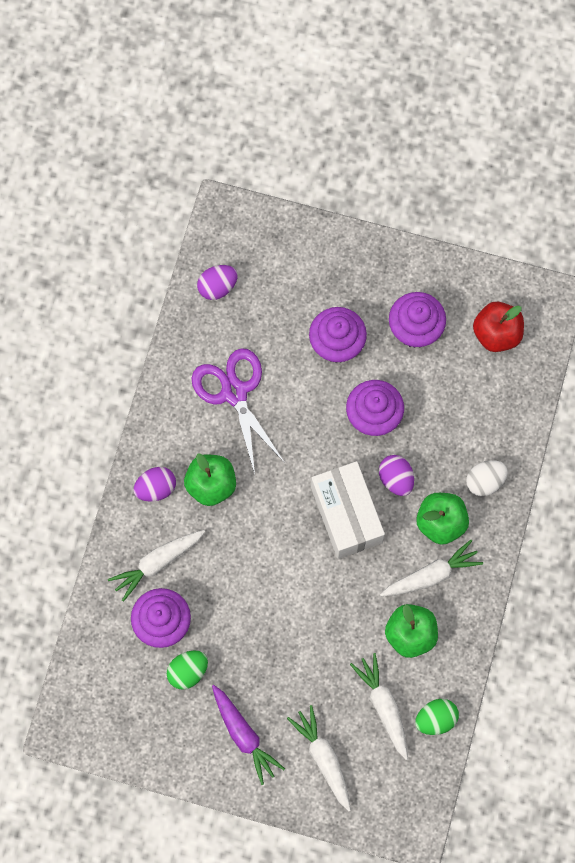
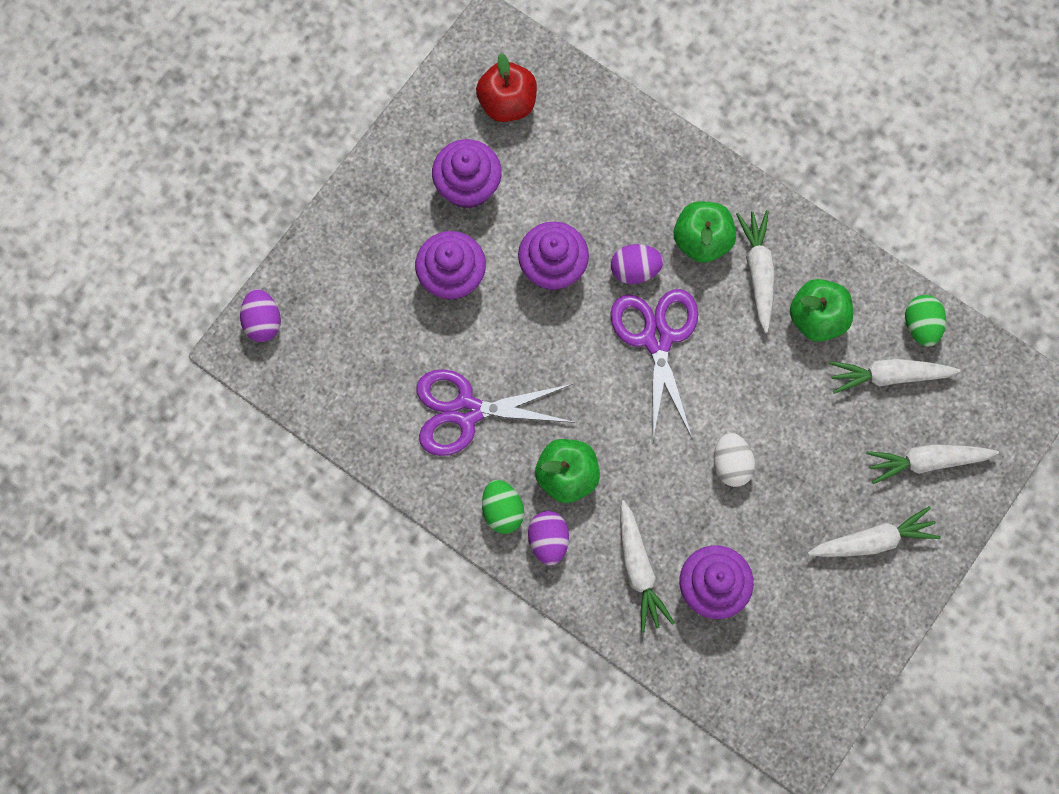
camera: 70 degrees left, 0 degrees up
green egg [167,650,208,690] -> green egg moved to [482,480,524,534]
purple egg [197,265,238,300] -> purple egg moved to [240,289,281,342]
purple carrot [212,685,285,785] -> white carrot [808,506,940,557]
white box [311,461,385,559] -> purple scissors [610,289,698,443]
white egg [466,460,508,496] -> white egg moved to [714,433,755,487]

